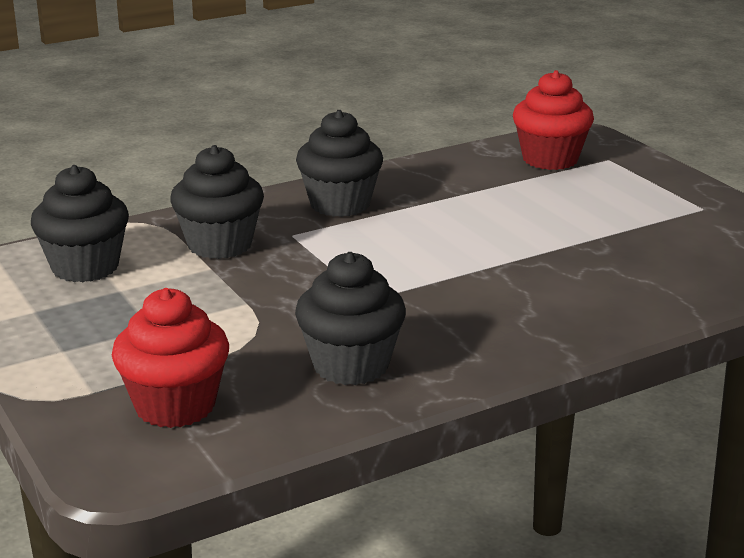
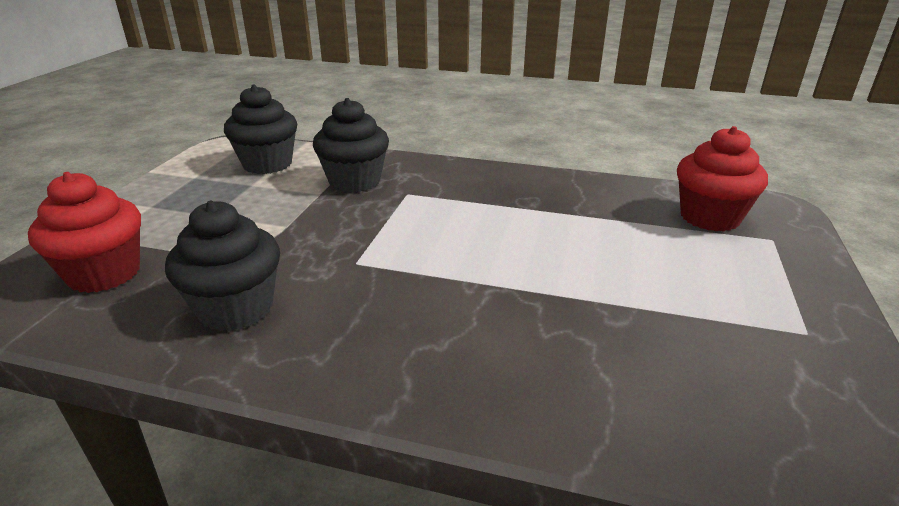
camera: 45 degrees right, 5 degrees up
black cupcake [296,110,383,217] -> none

